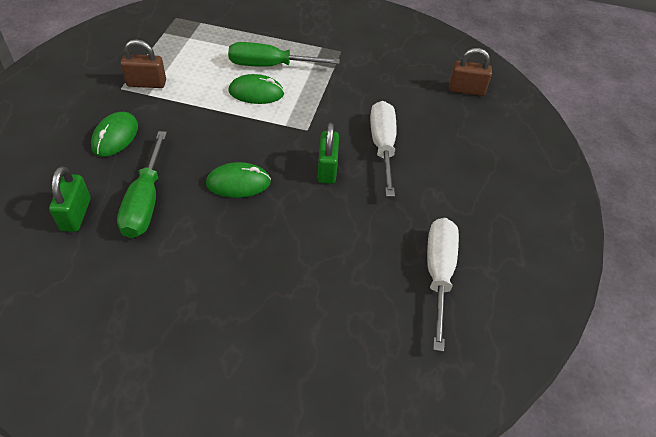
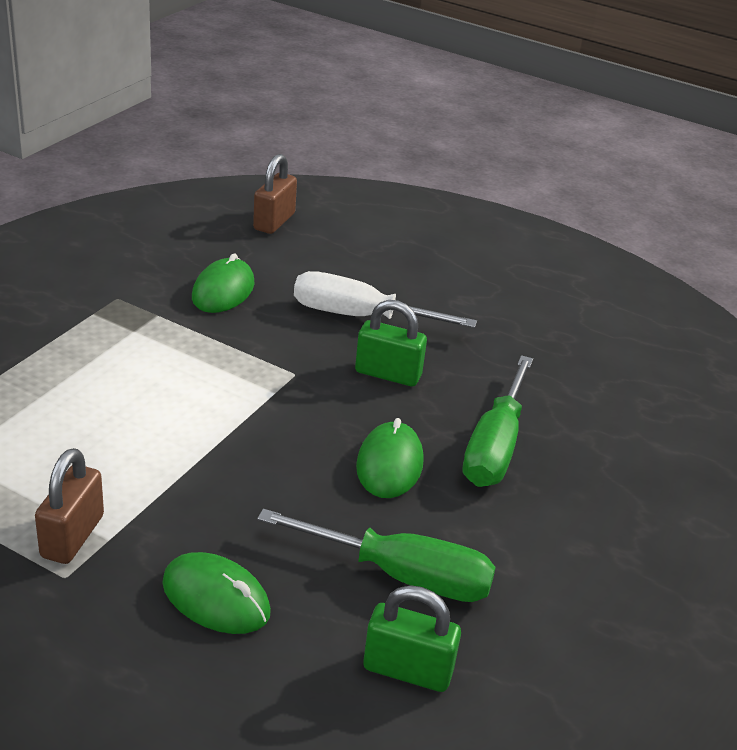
camera: 75 degrees left, 15 degrees down
green screwdriver [228,42,340,67] -> green screwdriver moved to [463,355,533,487]
green mouse [229,74,284,104] -> green mouse moved to [192,253,254,313]
white screwdriver [427,218,459,352] -> none

